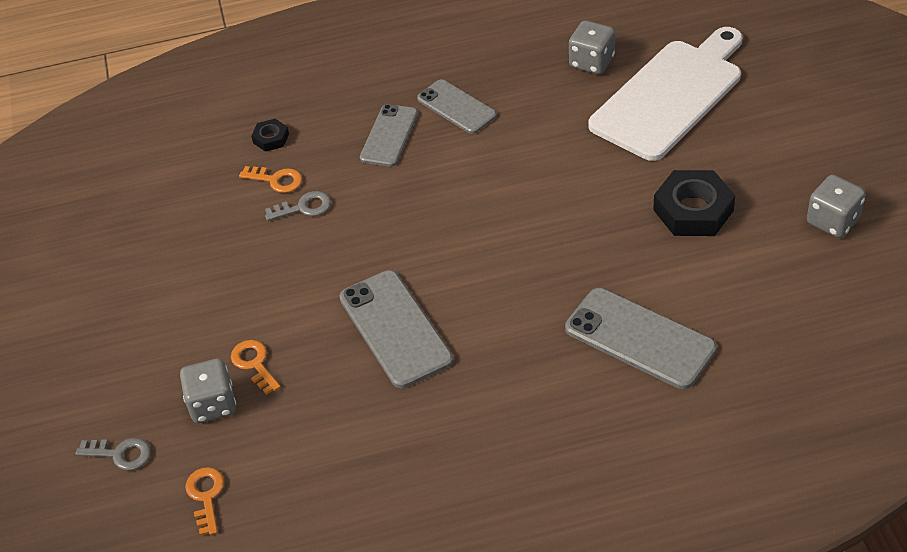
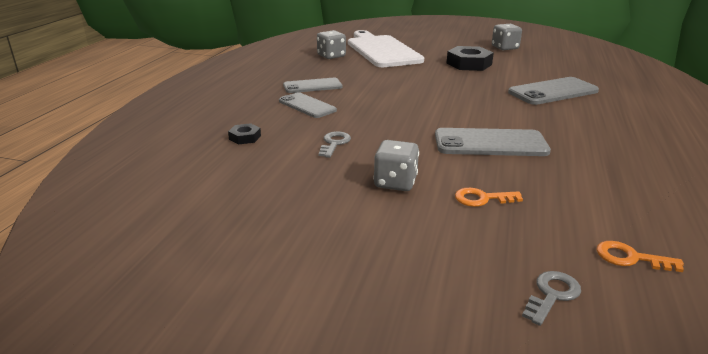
camera: 65 degrees left, 20 degrees down
grey dice [180,358,236,423] -> grey dice moved to [373,140,419,191]
orange key [239,166,302,193] -> none

